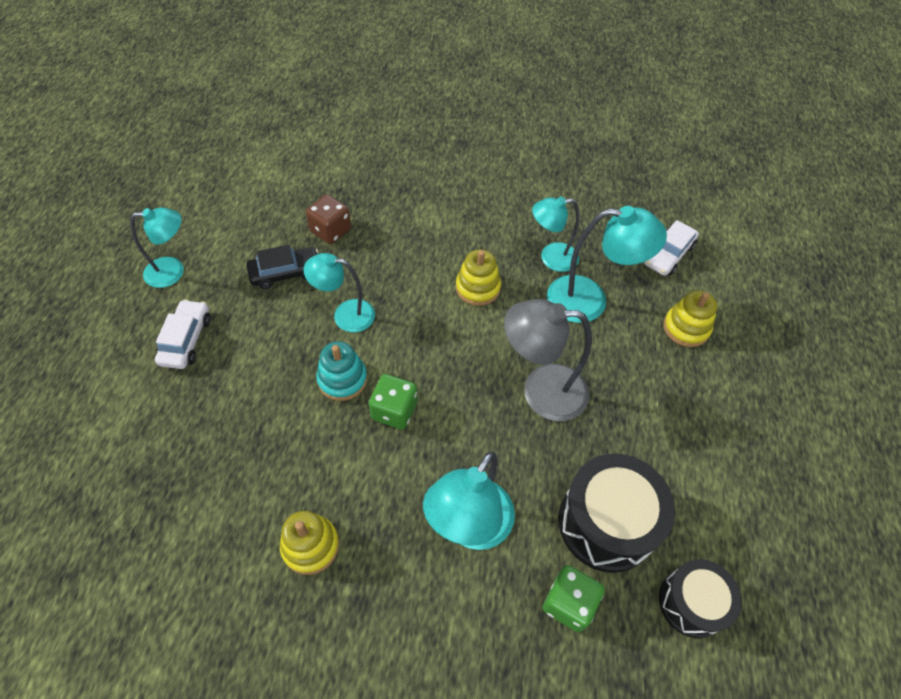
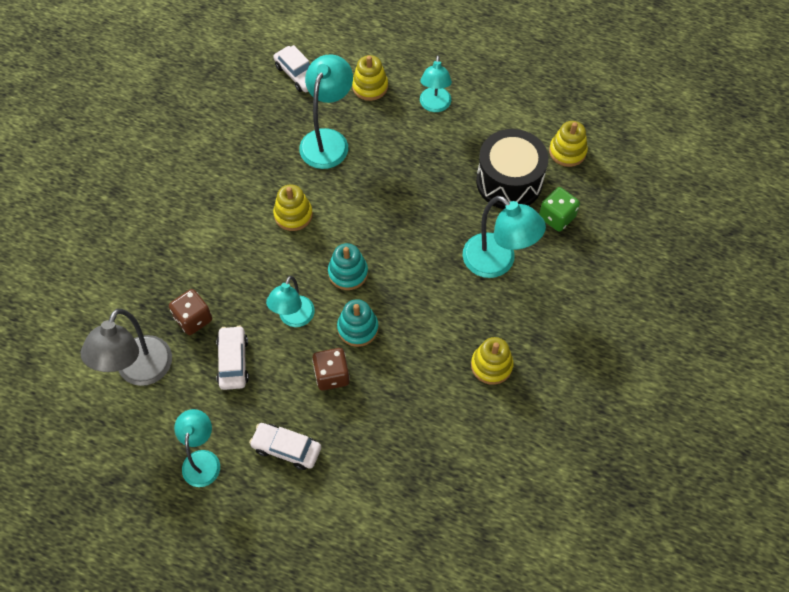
camera: 75 degrees left, 5 degrees up
black car [247,245,318,289] -> white car [216,325,249,390]
green dice [369,374,417,430] -> none
grey lamp [504,299,592,421] -> grey lamp moved to [81,309,172,386]
turquoise lamp [532,197,580,272] -> turquoise lamp moved to [420,55,452,112]
black drum [659,559,742,638] -> yellow stacking toy [549,121,588,167]
none -> brown dice [312,348,350,390]
none -> turquoise stacking toy [328,243,368,290]

